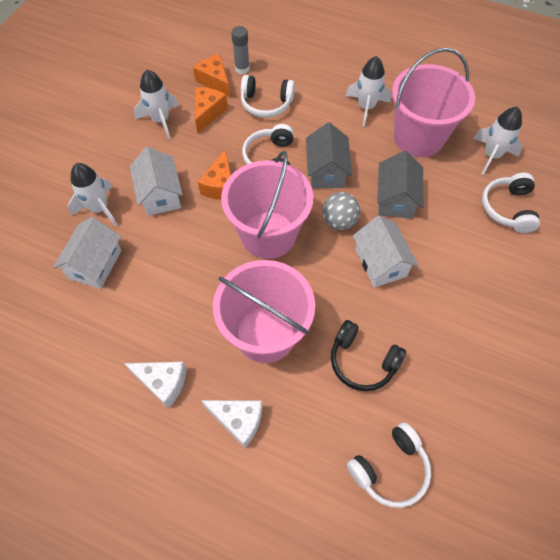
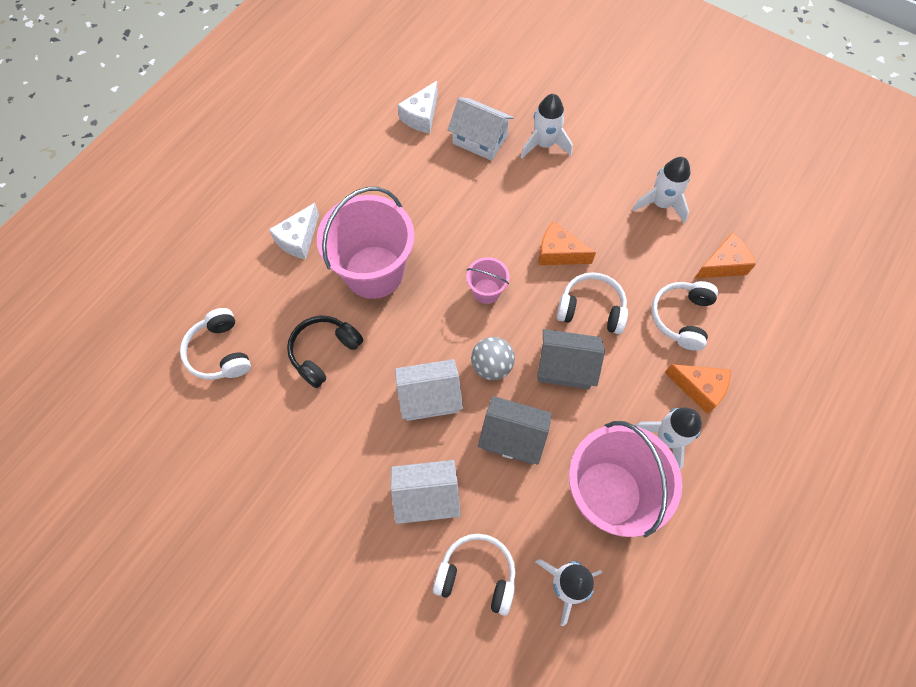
camera: 100 degrees right, 5 degrees up
white cheese [124,362,187,409] -> white cheese moved to [398,81,438,133]
white house [130,147,183,216] -> white house moved to [391,460,461,524]
orange cheese [195,87,228,133] -> orange cheese moved to [664,364,731,414]
pink bucket [221,151,313,259] -> pink bucket [466,257,509,304], size x0.46
grey glue stick [231,26,250,74] -> none

